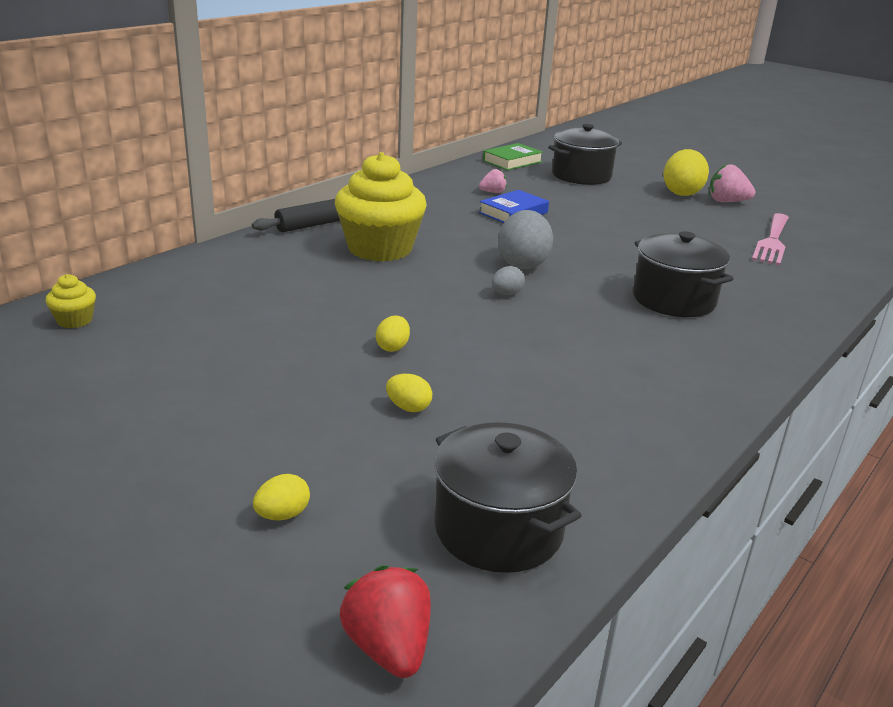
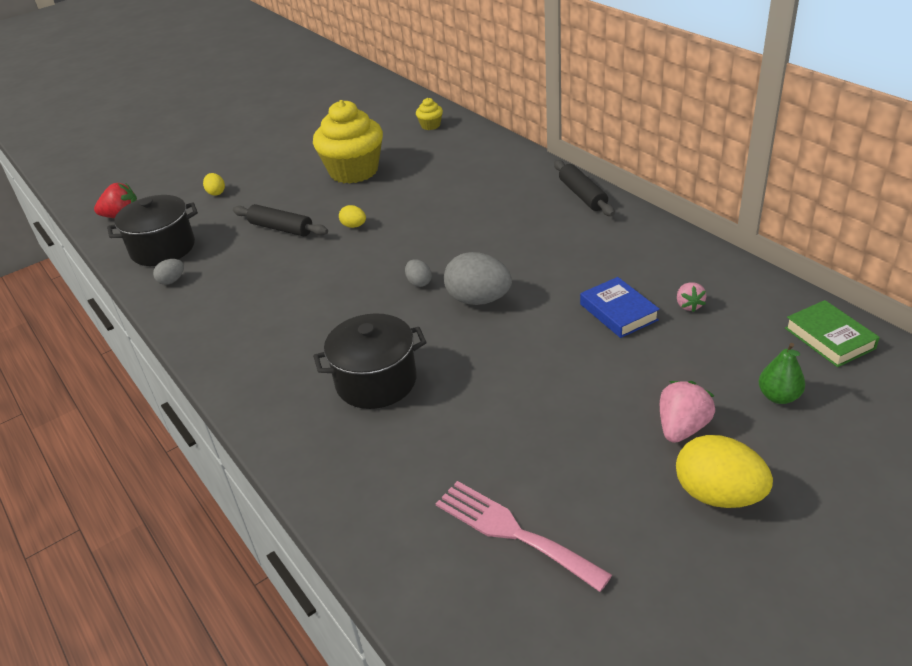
camera: 110 degrees right, 10 degrees up
yellow cupcake [335,152,427,262] -> yellow cupcake moved to [313,100,383,184]
yellow egg [386,374,432,412] -> black rolling pin [233,204,328,236]
black pot [549,124,622,185] -> green pear [759,343,805,404]
pink strawberry [709,164,755,202] -> pink strawberry moved to [660,381,715,443]
none -> grey egg [153,259,184,285]

